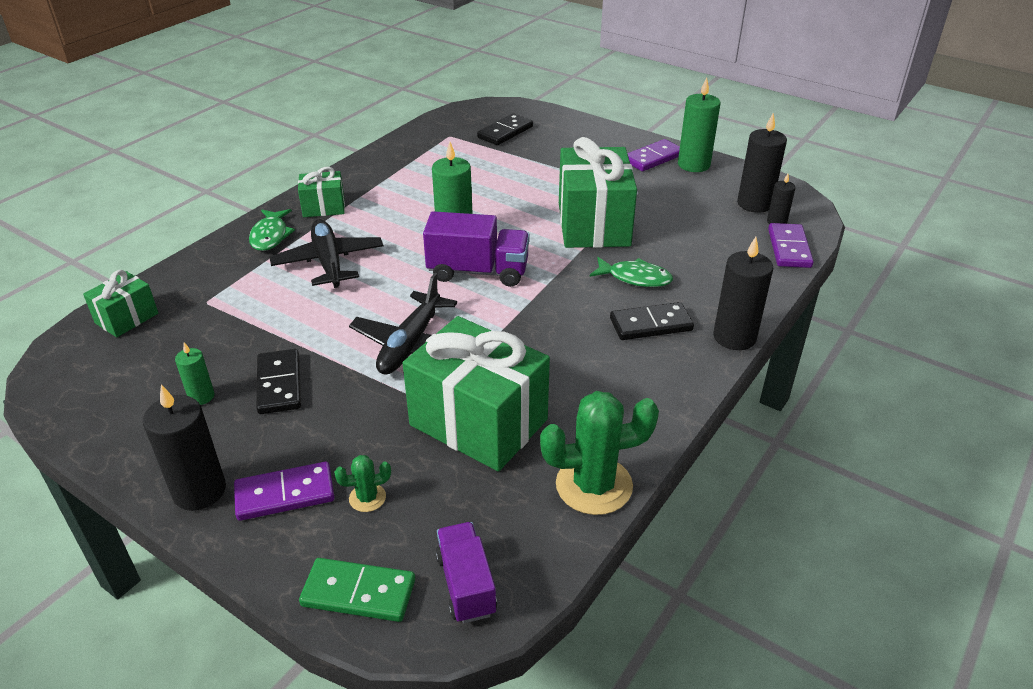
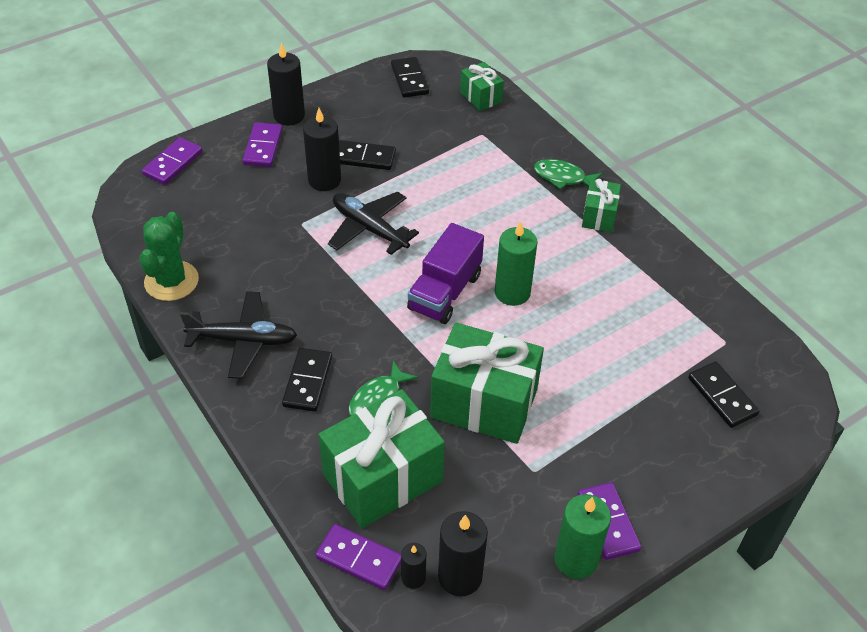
camera: 110 degrees right, 10 degrees up
green candle [175,342,214,405] -> none
black plane [269,220,383,288] -> black plane moved to [180,291,297,379]
green domino [299,558,415,622] -> purple domino [142,137,202,185]
green cactus [334,455,391,512] -> none
green gift [403,316,550,471] -> green gift moved to [318,389,445,528]
purple truck [436,522,497,623] -> none
black candle [713,237,773,350] -> black candle moved to [303,108,341,191]
none -> black domino [391,57,429,98]

